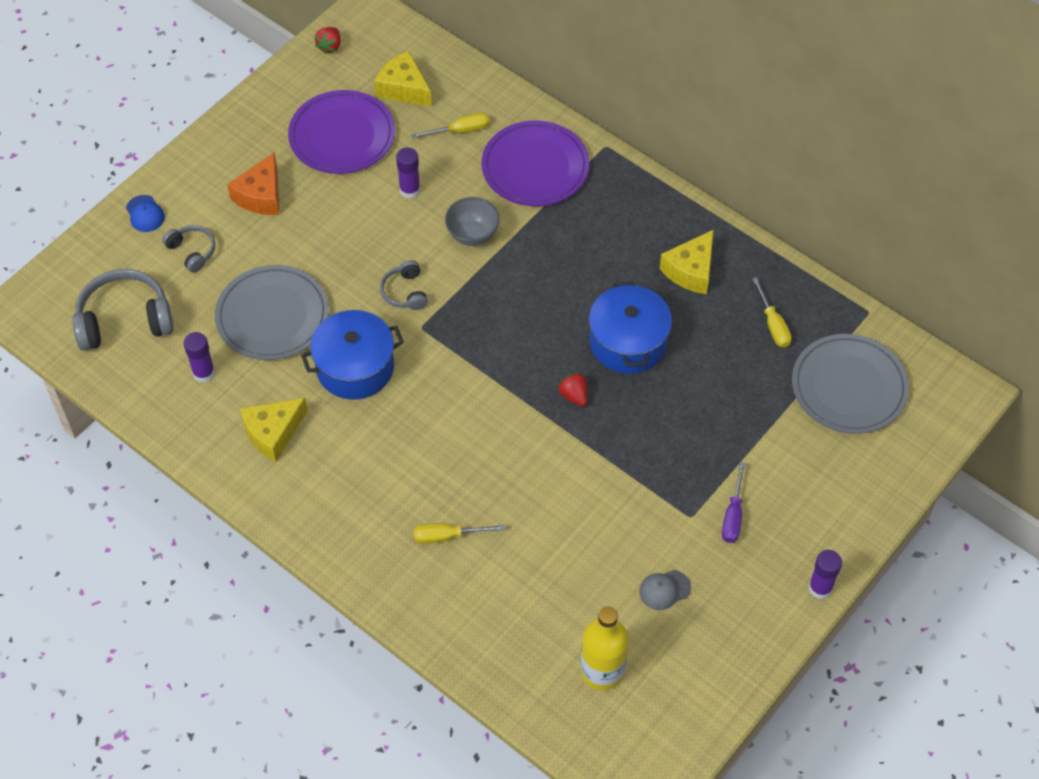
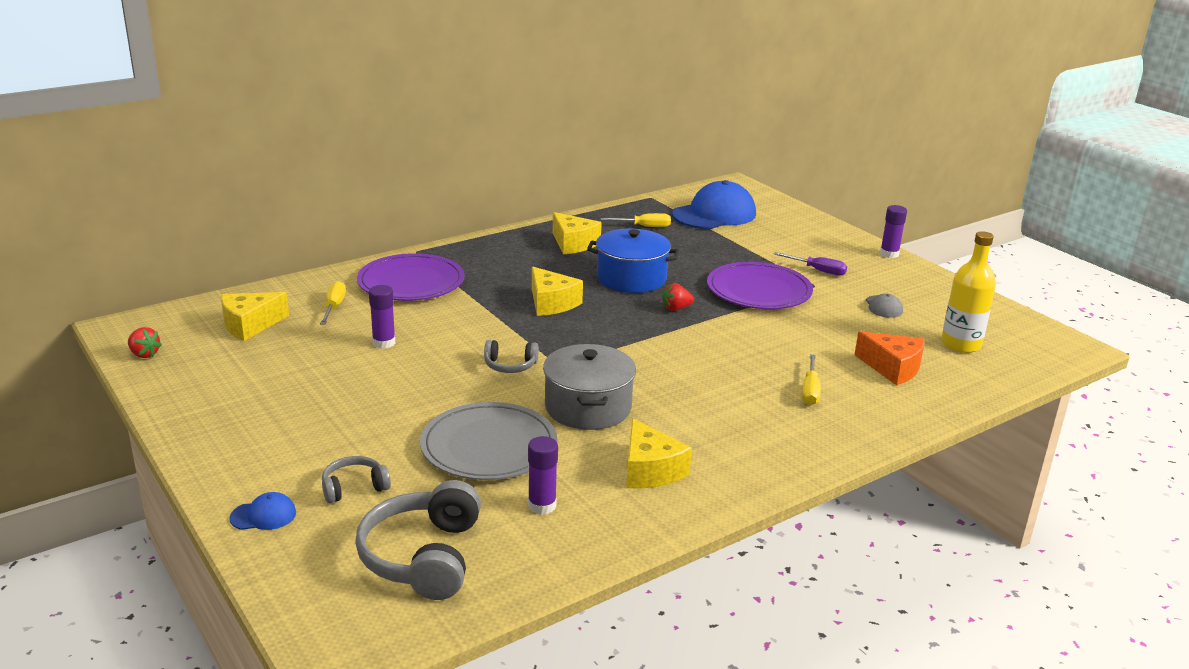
camera: 75 degrees left, 30 degrees down
orange cheese [227,153,279,215] -> orange cheese moved to [855,331,924,385]
purple plate [288,90,395,174] -> purple plate moved to [707,262,813,309]
blue pot [301,310,404,400] -> grey pot [543,344,636,430]
grey bowl [445,197,500,246] -> none
grey plate [792,334,909,434] -> blue cap [672,180,756,229]
none -> yellow cheese [532,267,583,316]

